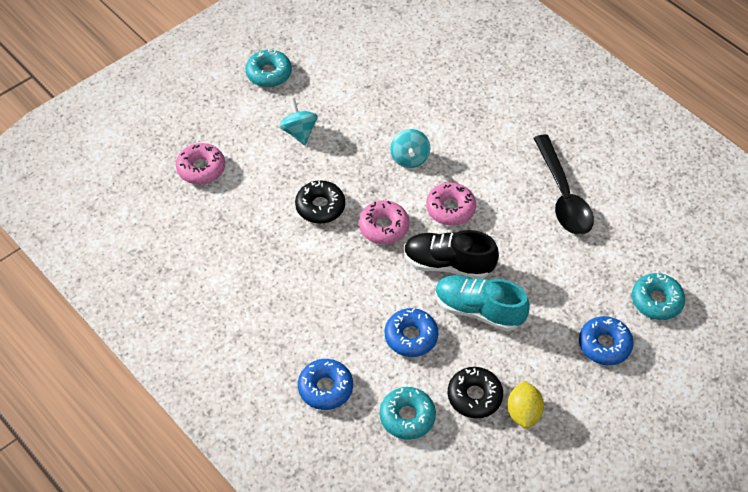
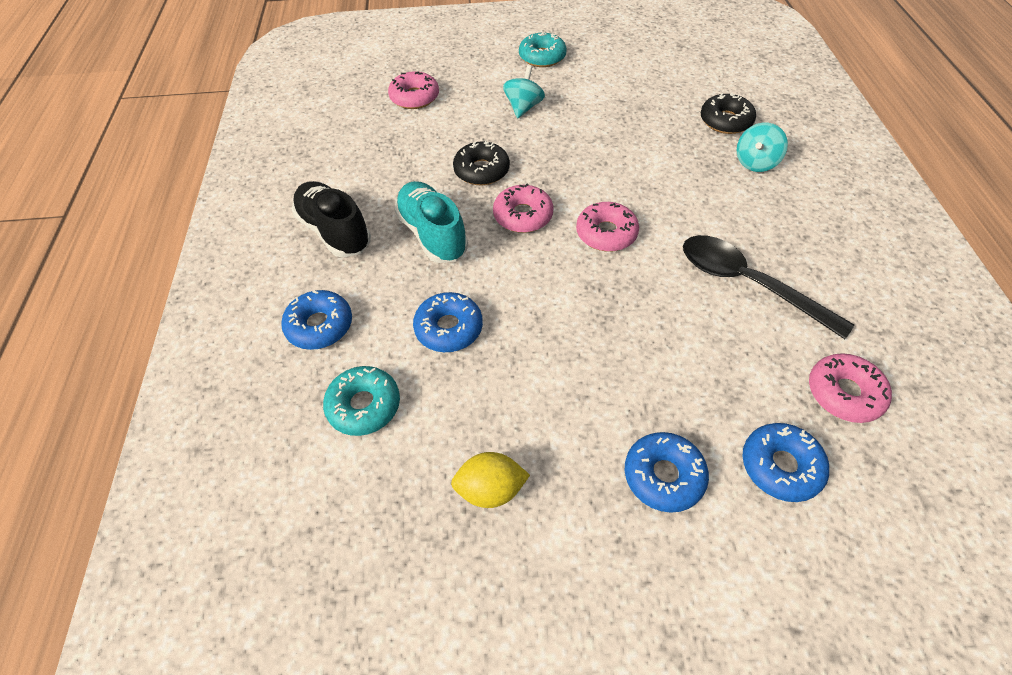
camera: 40 degrees right, 0 degrees up
turquoise spinning top [390,129,430,168] -> turquoise spinning top moved to [737,123,788,172]
black shoe [404,230,499,279] -> black shoe moved to [292,181,371,257]
turquoise shoe [435,275,530,331] -> turquoise shoe moved to [394,181,468,263]
black donut [447,367,503,418] -> black donut moved to [701,93,756,134]
yellow lemon [507,381,544,429] -> yellow lemon turned 45 degrees clockwise [451,452,530,508]
black spoon [533,134,594,235] -> black spoon turned 105 degrees clockwise [683,235,854,339]
turquoise donut [632,273,685,320] -> blue donut [742,423,829,502]
none -> pink donut [809,353,892,423]

